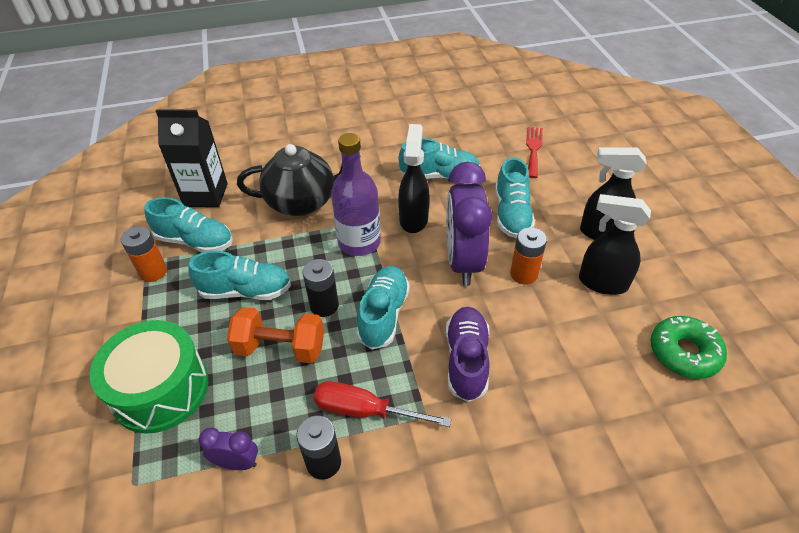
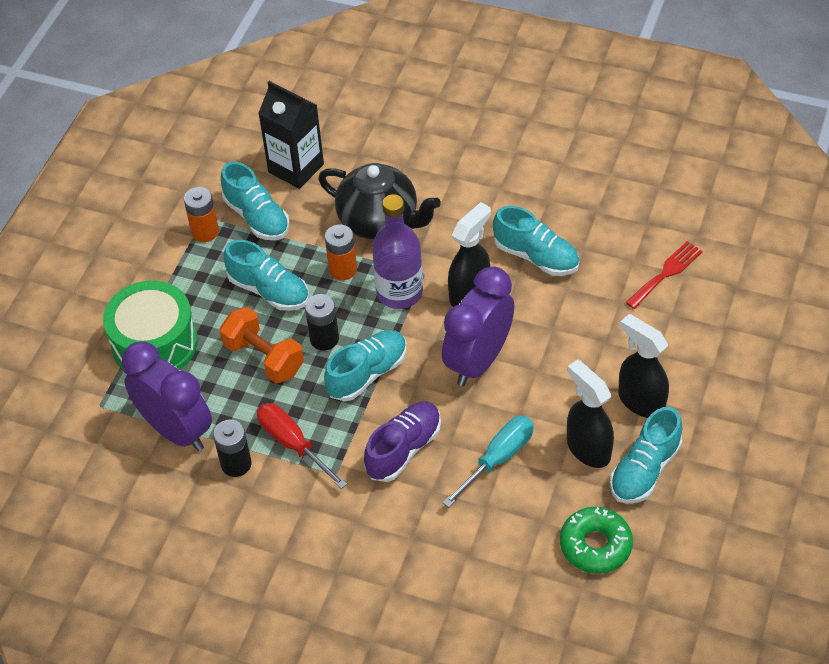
camera: 35 degrees right, 5 degrees up
purple clock [199,428,258,470] -> purple clock [122,342,212,451], size x2.16
turquoise shoe [495,157,535,238] -> turquoise shoe moved to [610,407,682,504]
orange battery [510,227,547,284] -> orange battery moved to [325,225,357,280]
none -> turquoise screwdriver [442,416,534,508]

